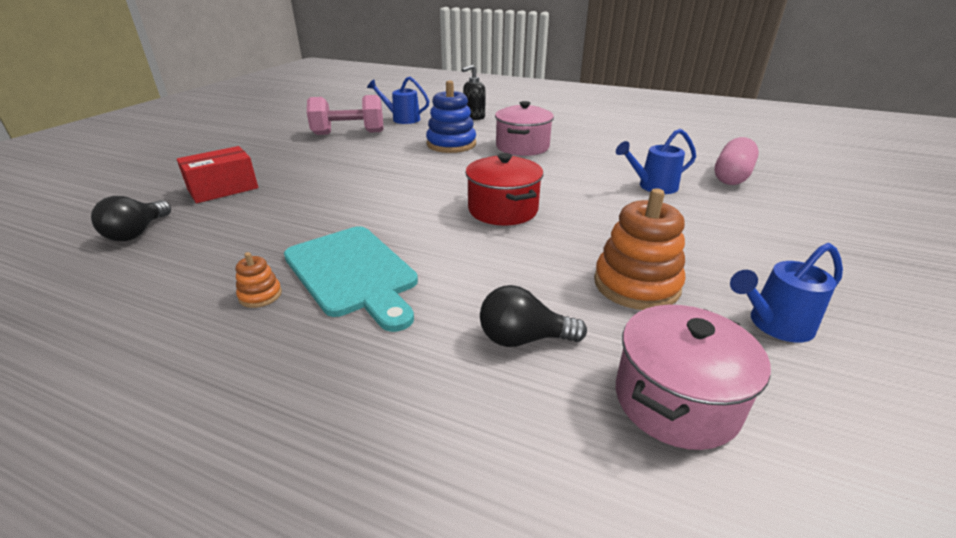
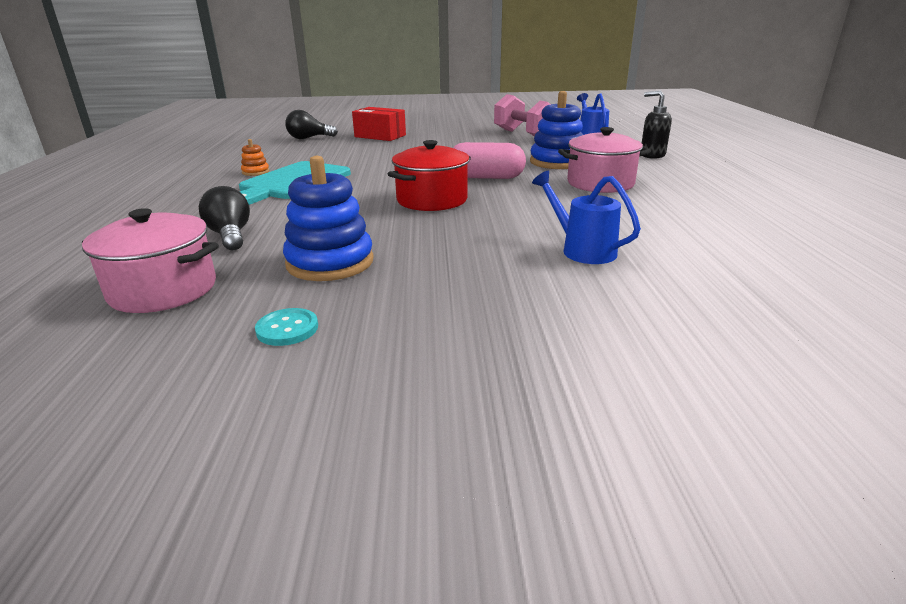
camera: 65 degrees right, 5 degrees down
orange stacking toy [594,188,685,310] -> blue stacking toy [283,156,374,281]
pink capsule [715,137,759,185] -> pink capsule moved to [453,142,526,179]
blue watering can [730,243,843,343] -> turquoise button [255,308,318,346]

